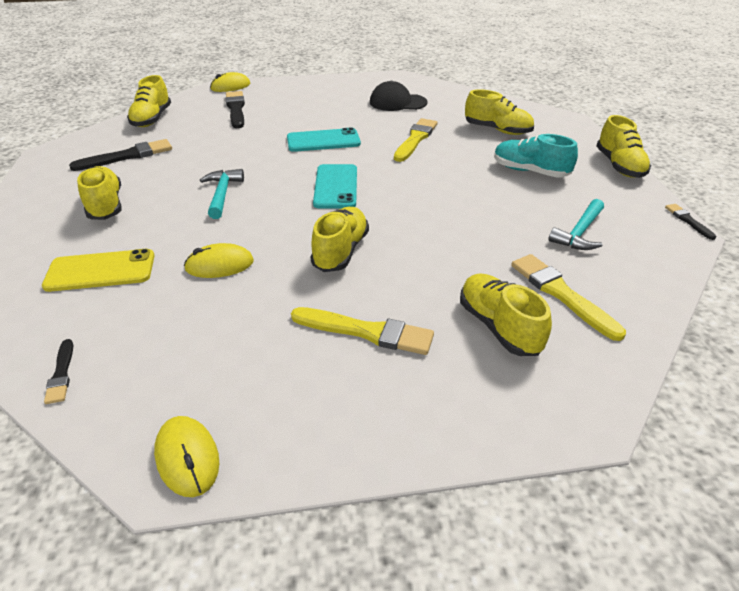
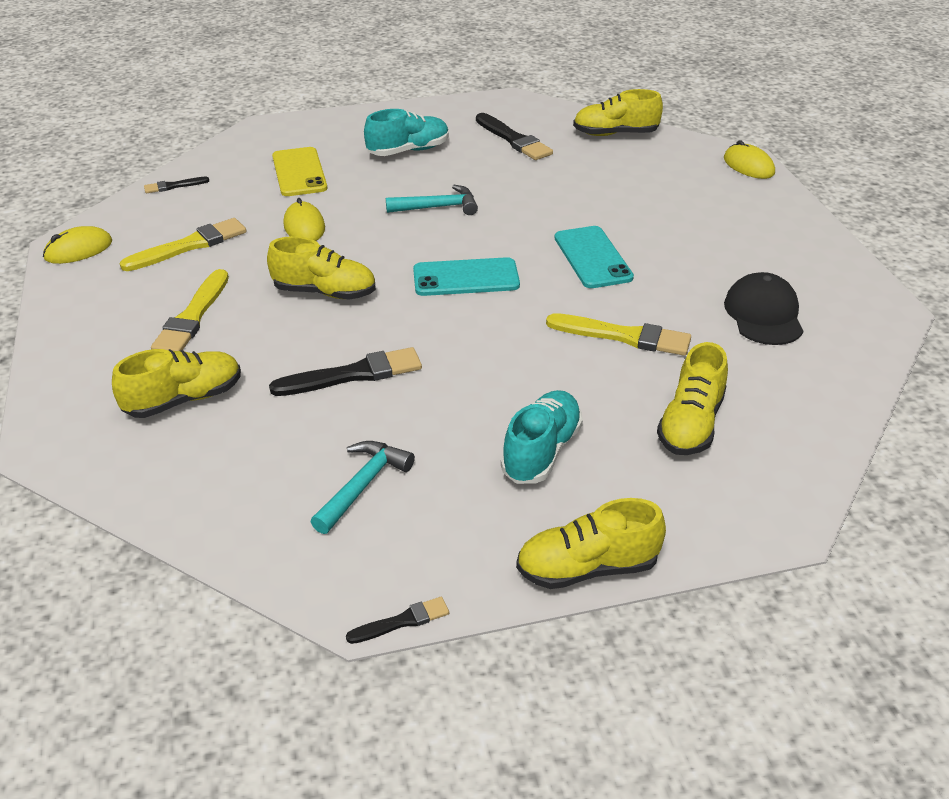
camera: 85 degrees right, 0 degrees up
yellow shoe [77,166,121,220] -> turquoise shoe [364,109,449,156]
black brush [226,91,245,128] -> black brush moved to [269,347,422,396]
yellow brush [511,254,626,341] -> yellow brush moved to [120,218,246,271]
turquoise hammer [548,199,604,250] -> turquoise hammer turned 90 degrees clockwise [311,441,415,534]

